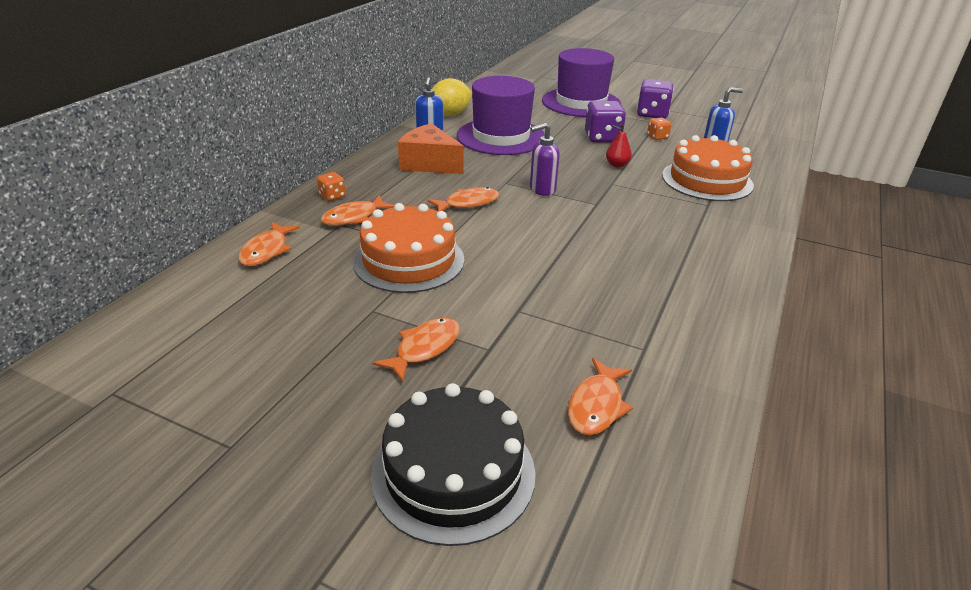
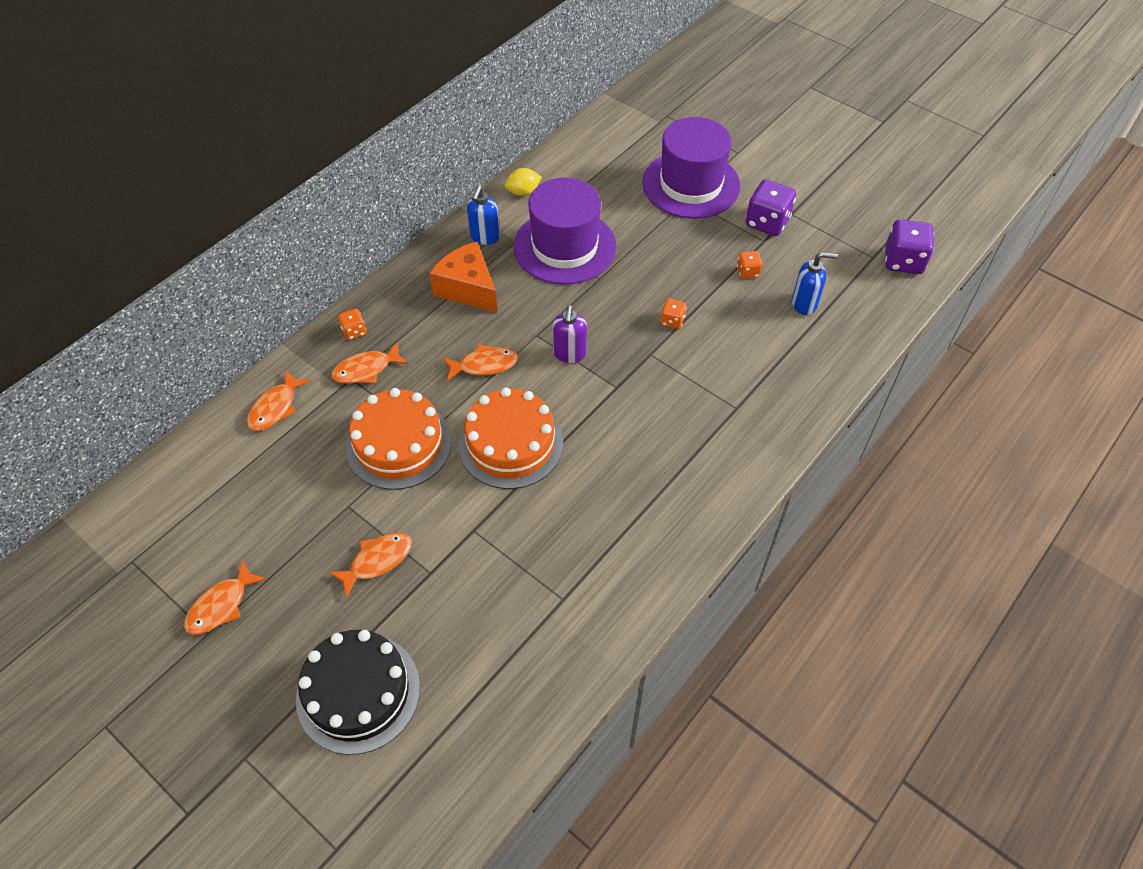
camera: 15 degrees right, 20 degrees up
yellow lemon [432,78,472,116] -> yellow lemon [505,168,542,196], size x0.64
purple soap dispenser [530,123,560,196] -> purple soap dispenser turned 75 degrees counterclockwise [552,305,587,363]
orange fish [568,358,633,435] -> orange fish moved to [184,561,266,635]
purple dice [585,101,626,142] -> purple dice moved to [885,220,934,274]
red pear [606,124,632,168] -> orange dice [660,299,687,329]
orange cake [662,135,754,201] -> orange cake moved to [458,387,563,489]

